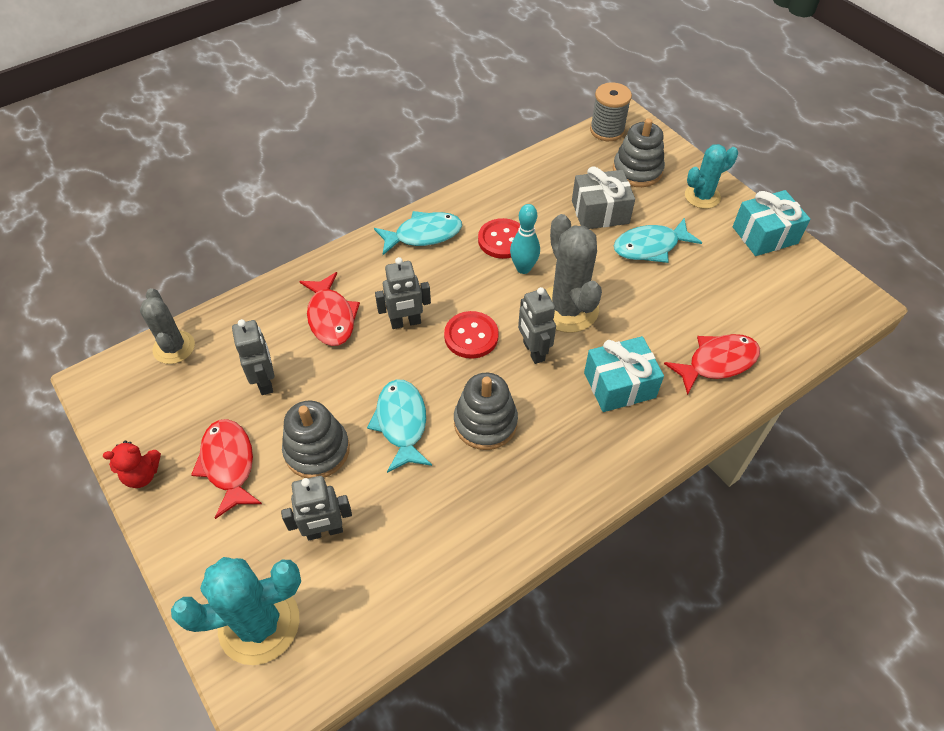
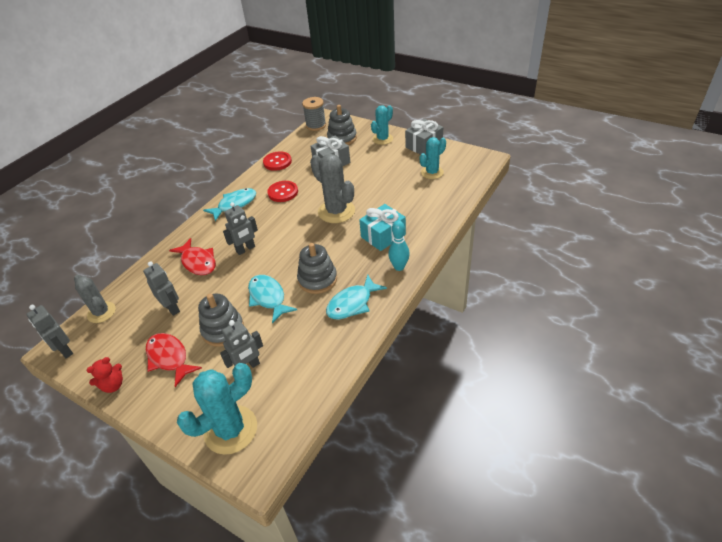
camera: 20 degrees left, 10 degrees down
red button [444,311,499,359] -> red button moved to [263,151,292,171]
turquoise bowling pin [510,204,540,274] -> turquoise bowling pin moved to [388,220,410,271]
grey robot [518,287,556,364] -> grey robot moved to [26,305,73,358]
turquoise fish [614,218,702,263] -> turquoise fish moved to [326,275,387,319]
red fish [664,334,760,395] -> none
turquoise gift [733,190,810,256] -> grey gift [405,119,443,155]
none -> turquoise cactus [420,137,446,179]

